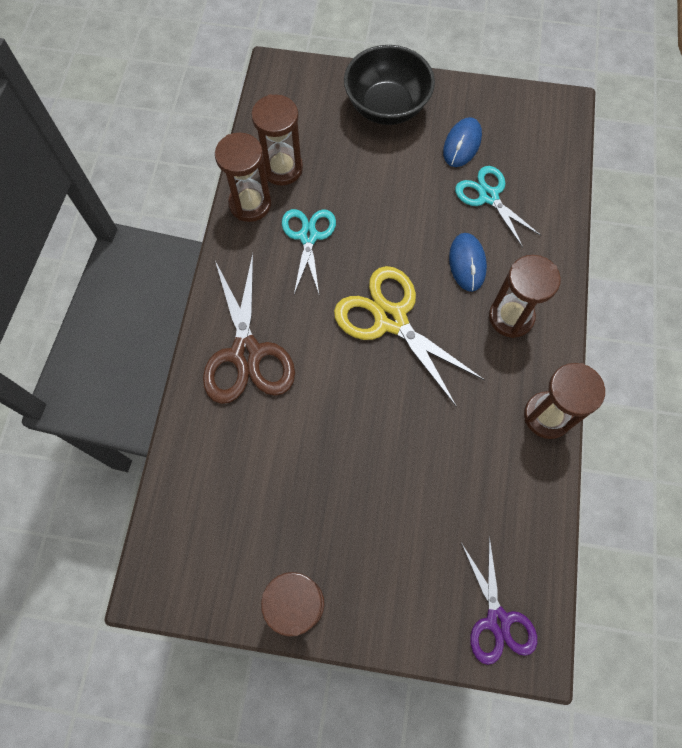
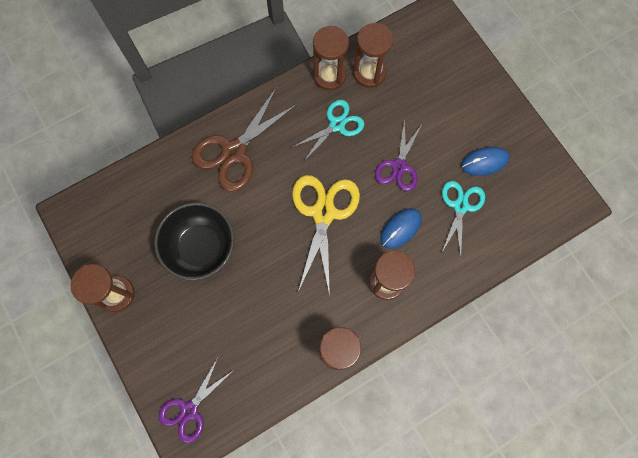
camera: 50 degrees right, 5 degrees up
black bowl [344,45,435,125] -> black bowl moved to [154,202,235,280]
none -> purple scissors [375,118,423,191]

